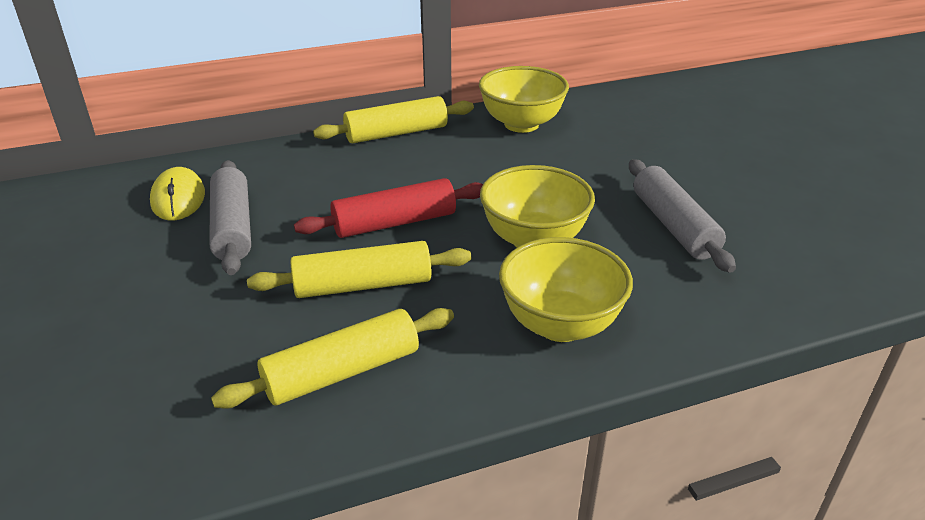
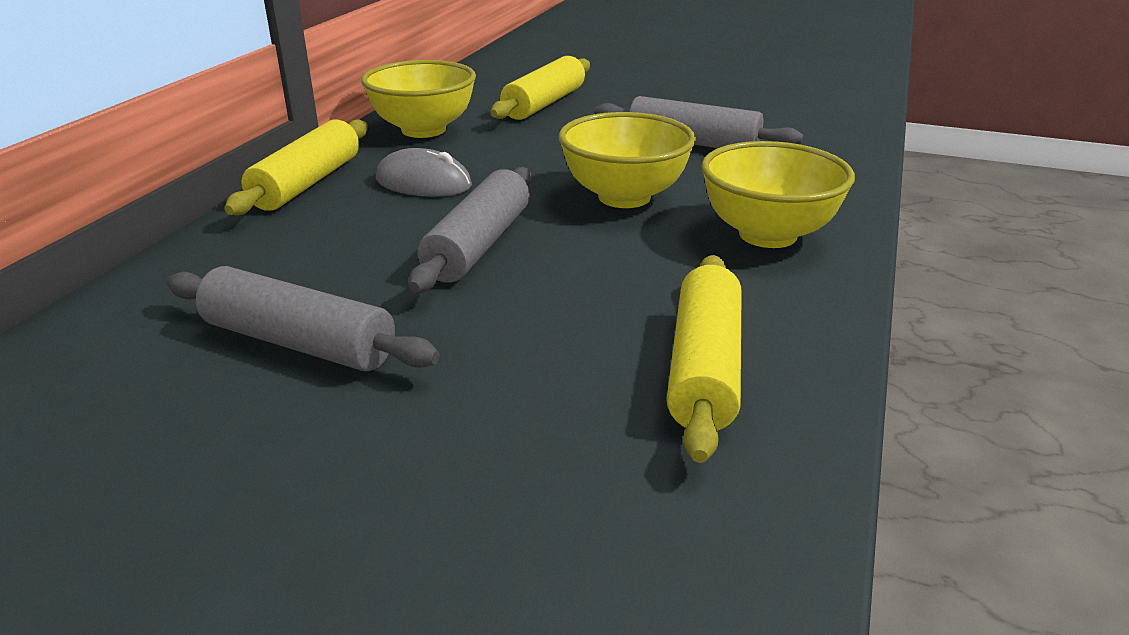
camera: 50 degrees left, 5 degrees down
yellow mouse [150,167,205,220] -> none
yellow rolling pin [247,241,471,298] -> yellow rolling pin moved to [490,56,590,120]
red rolling pin [294,178,483,238] -> grey rolling pin [409,167,531,293]
none -> grey mouse [376,148,472,197]

